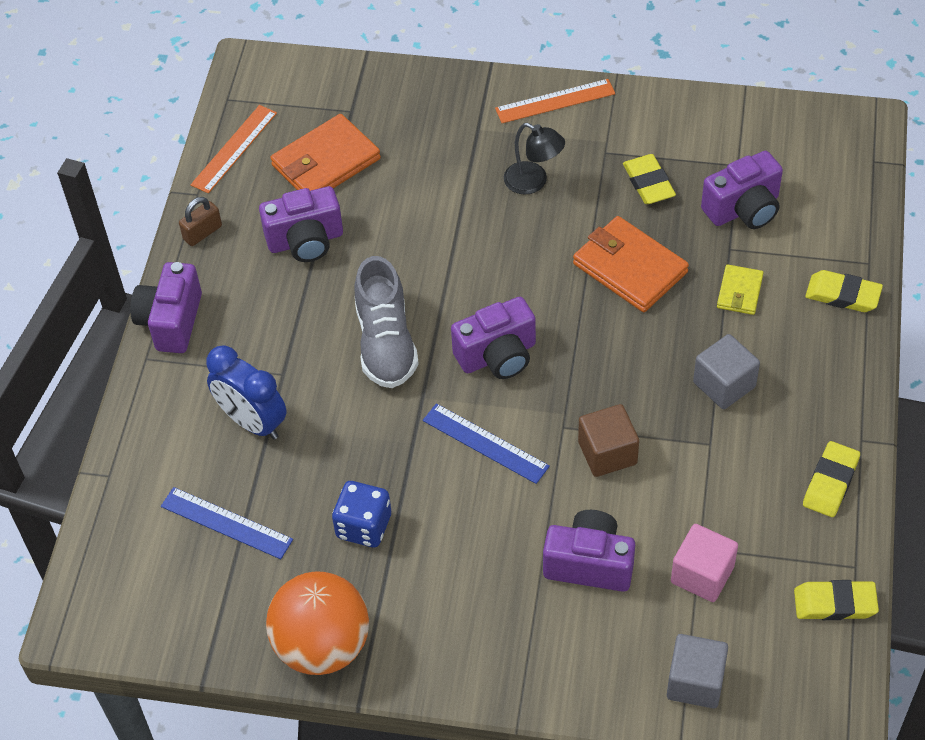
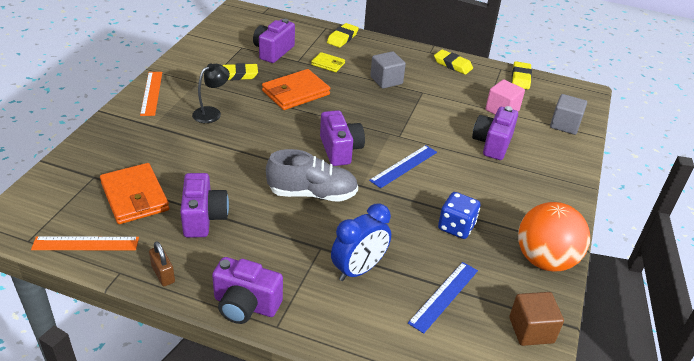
camera: 85 degrees left, 15 degrees down
orange ruler [191,105,277,193] -> orange ruler turned 45 degrees counterclockwise [31,236,139,250]
brown cube [578,404,639,477] -> brown cube moved to [509,292,564,346]
purple camera [701,151,783,229] -> purple camera turned 135 degrees counterclockwise [253,19,295,63]

